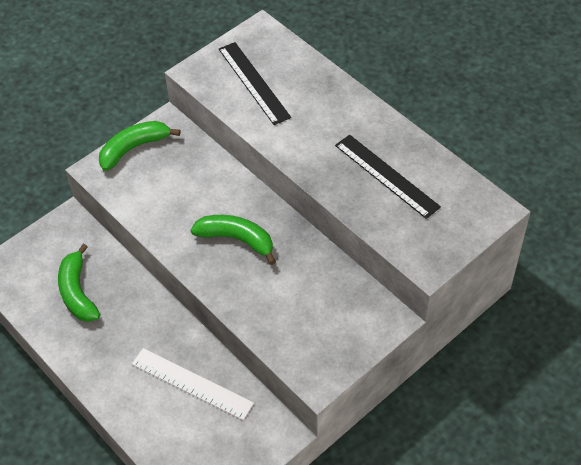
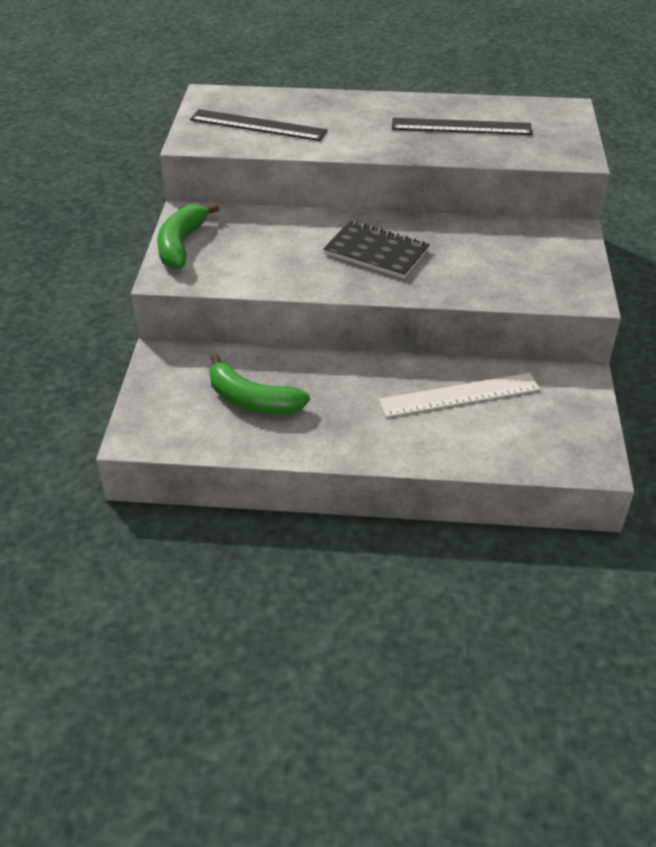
camera: 45 degrees left, 10 degrees down
green banana [191,215,276,265] -> black notebook [323,221,430,278]

